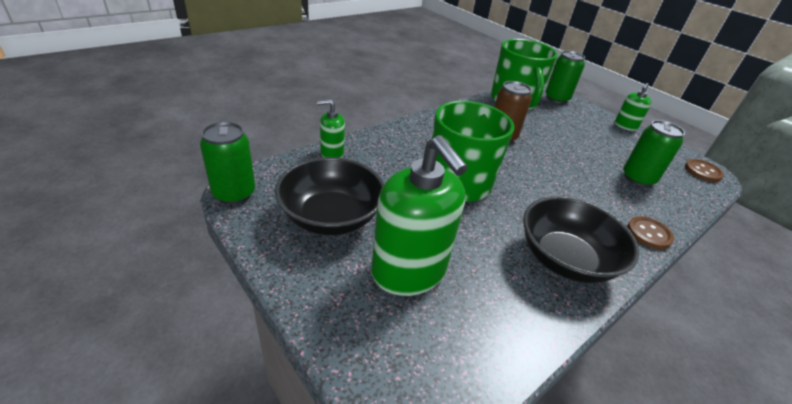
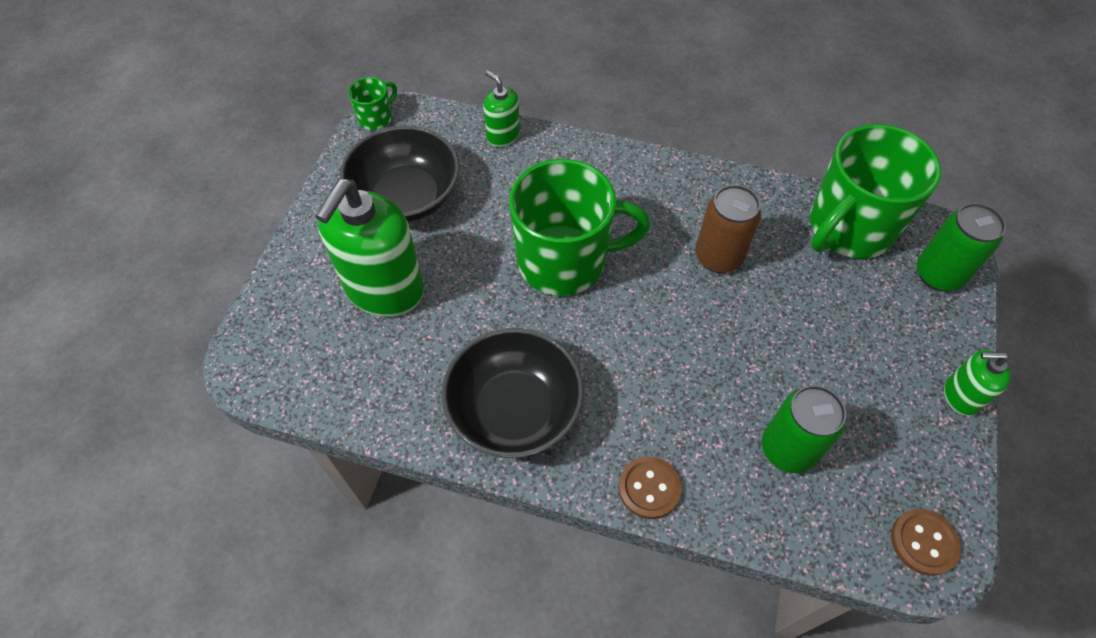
camera: 60 degrees right, 20 degrees up
green can [200,122,255,204] -> green mug [348,77,397,130]

